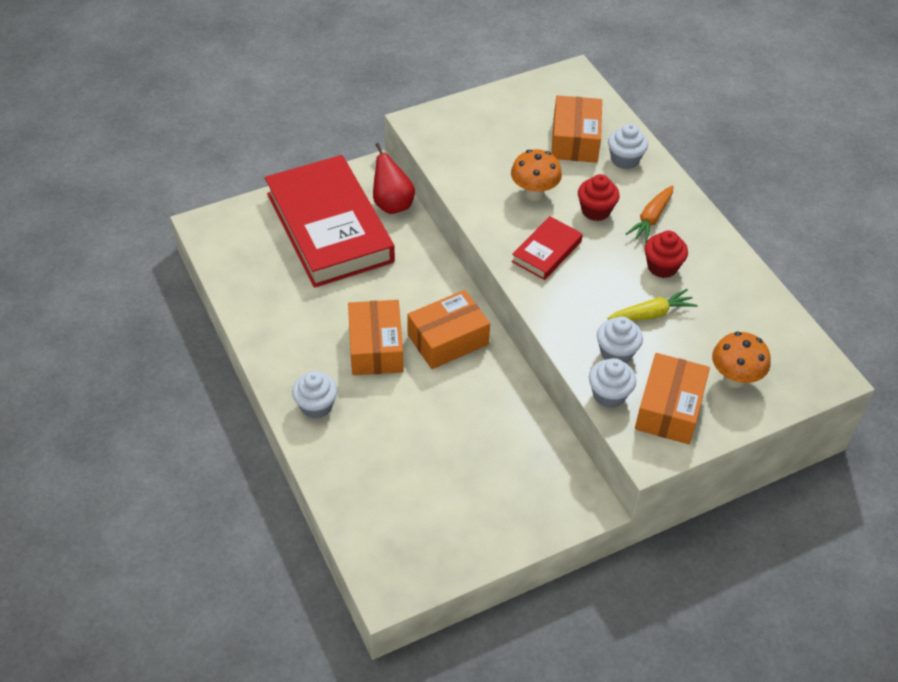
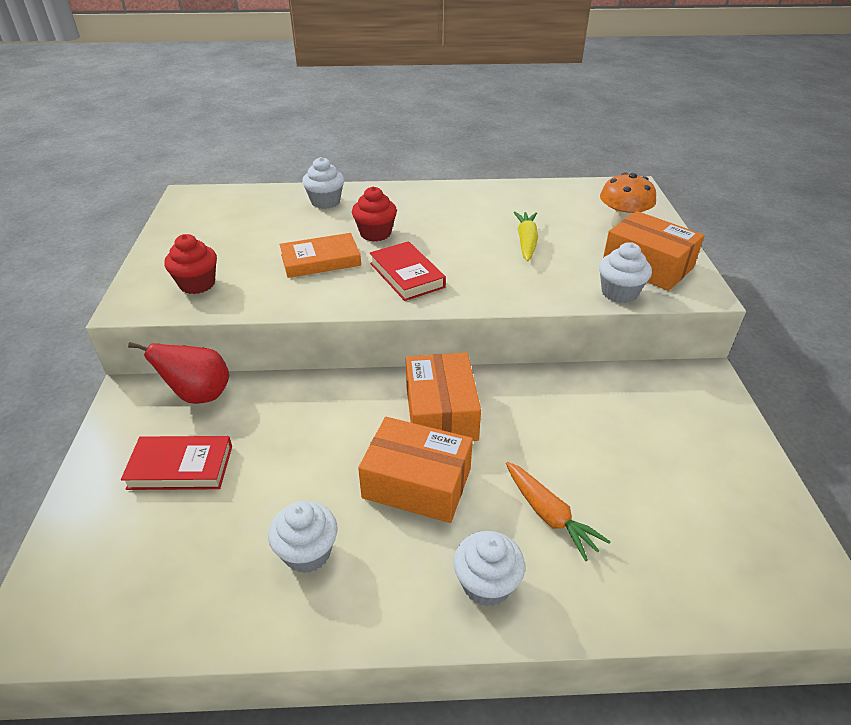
camera: 65 degrees left, 10 degrees down
red book [265,155,395,288] -> red book [121,436,232,490], size x0.45
orange mushroom [511,149,562,201] -> orange book [279,233,361,278]
orange box [551,95,602,163] -> none
white cupcake [597,316,643,363] -> white cupcake moved to [268,501,337,573]
orange carrot [626,186,673,243] -> orange carrot moved to [506,462,611,561]
red cupcake [644,231,688,278] -> red cupcake moved to [164,234,217,294]

